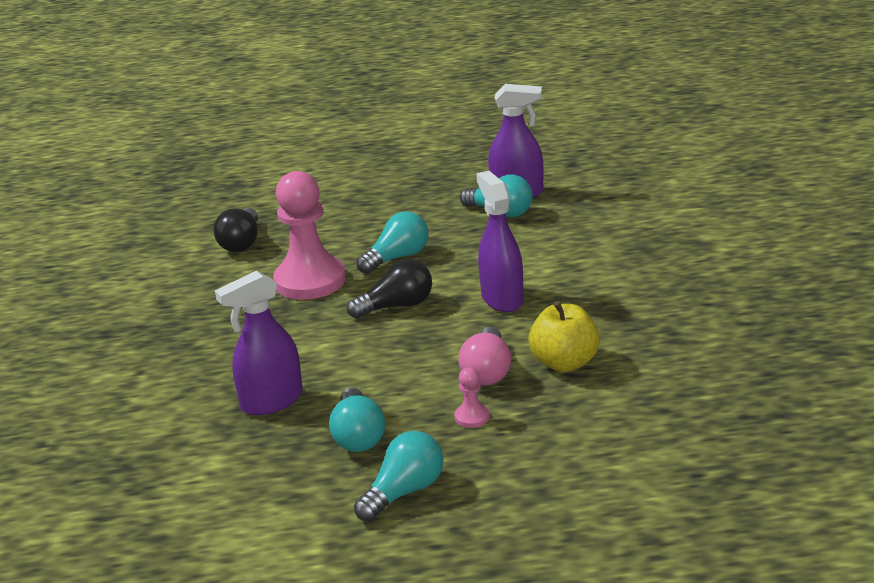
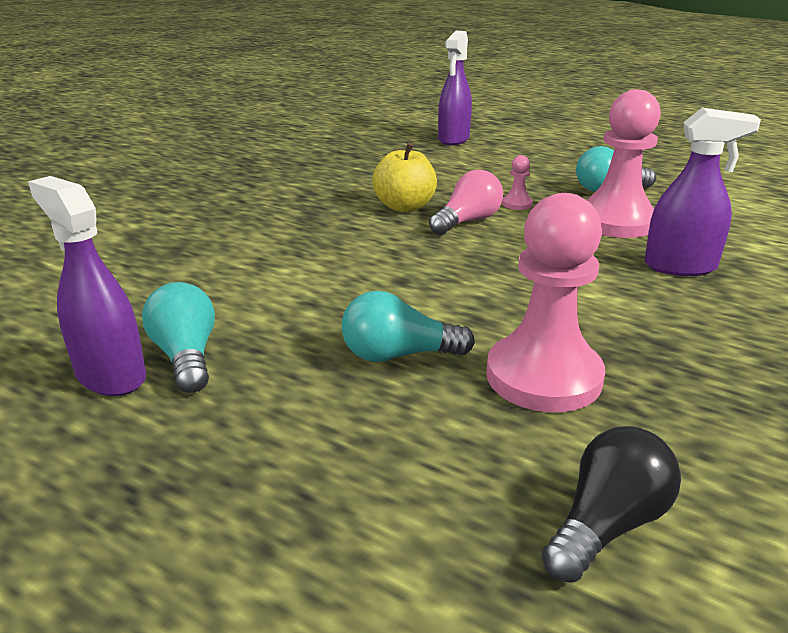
camera: 145 degrees left, 0 degrees up
turquoise light bulb [329,388,385,452] -> pink pawn [587,89,661,238]
black light bulb [347,259,432,319] -> none
purple spray bottle [476,171,524,312] -> purple spray bottle moved to [438,31,472,145]

